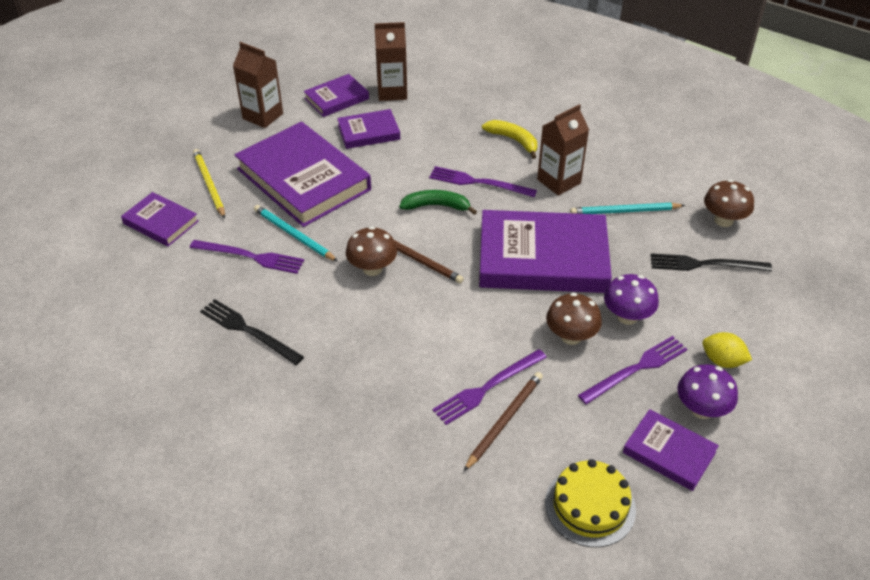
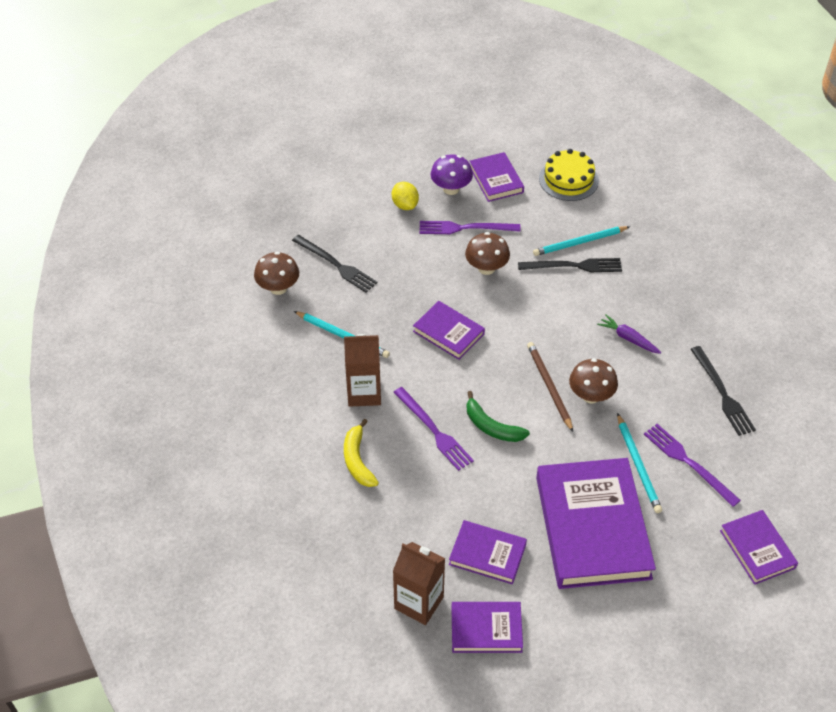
camera: 145 degrees left, 5 degrees up
yellow pencil [193,149,225,219] -> none
brown carton [233,42,283,128] -> none
purple fork [433,349,547,425] -> black fork [518,258,622,272]
brown pencil [464,372,543,471] -> turquoise pencil [533,226,630,256]
purple book [479,210,612,293] -> purple book [413,301,485,360], size x0.51
purple mushroom [604,274,659,325] -> none
none -> purple carrot [597,315,662,354]

